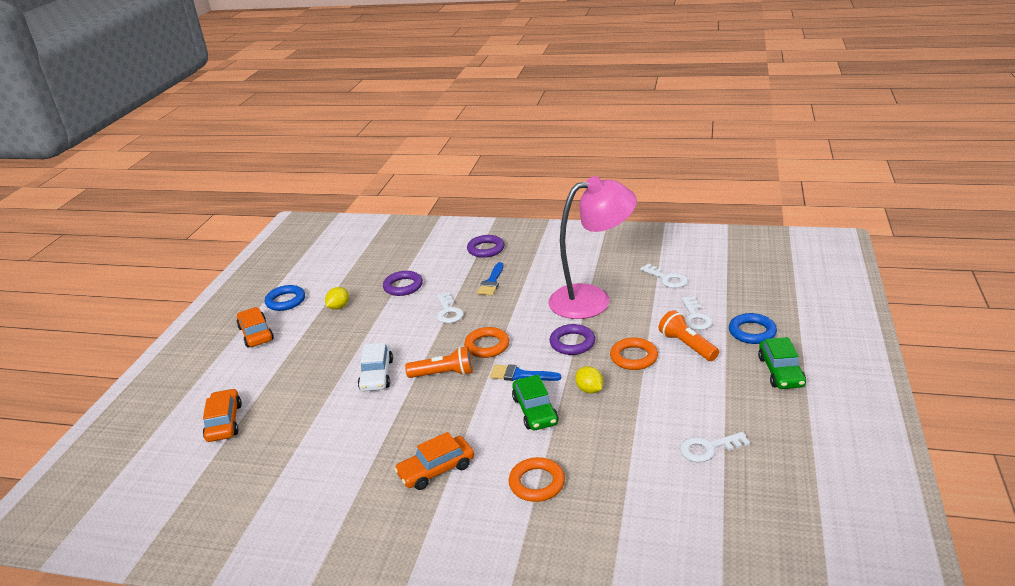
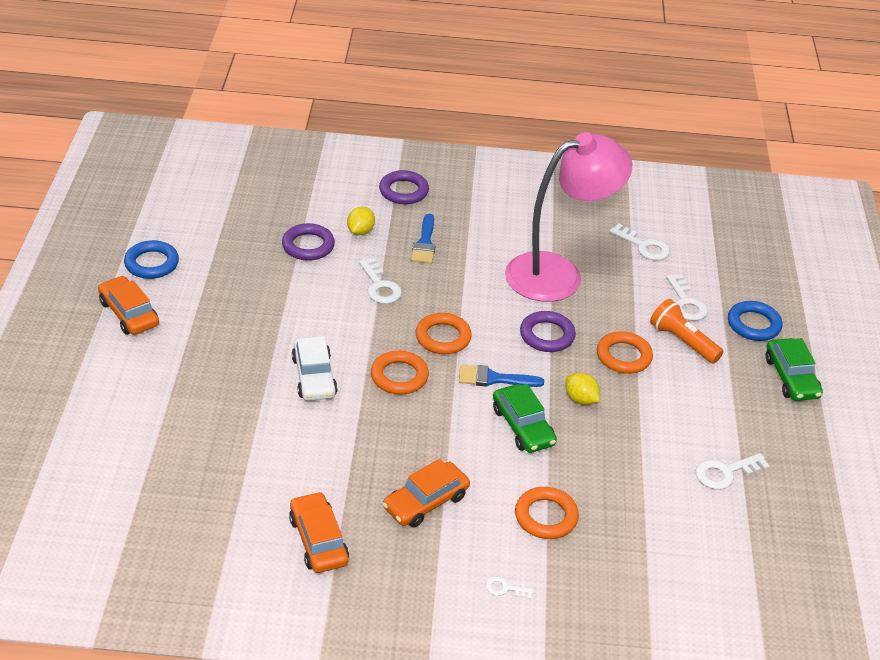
camera: 15 degrees left, 10 degrees up
orange car [203,388,242,442] -> orange car moved to [289,492,349,573]
yellow lemon [325,287,349,310] -> yellow lemon moved to [347,206,375,235]
orange flashlight [405,346,473,378] -> orange ring [371,350,429,395]
none -> white key [486,576,534,599]

